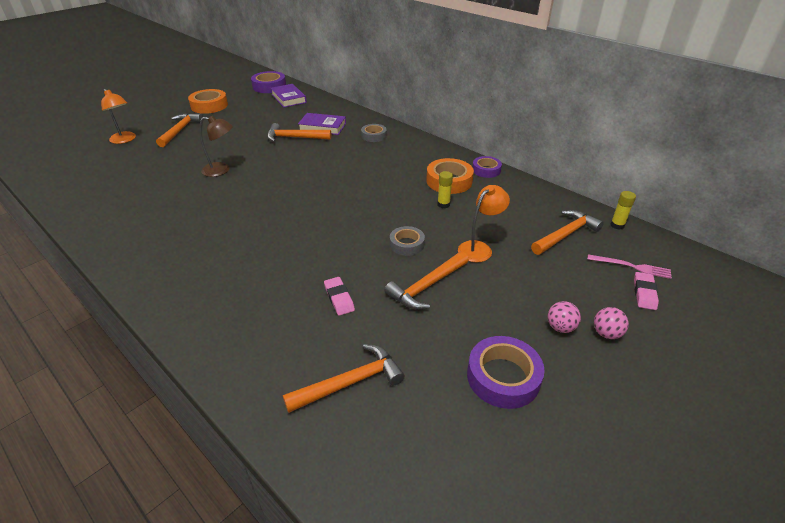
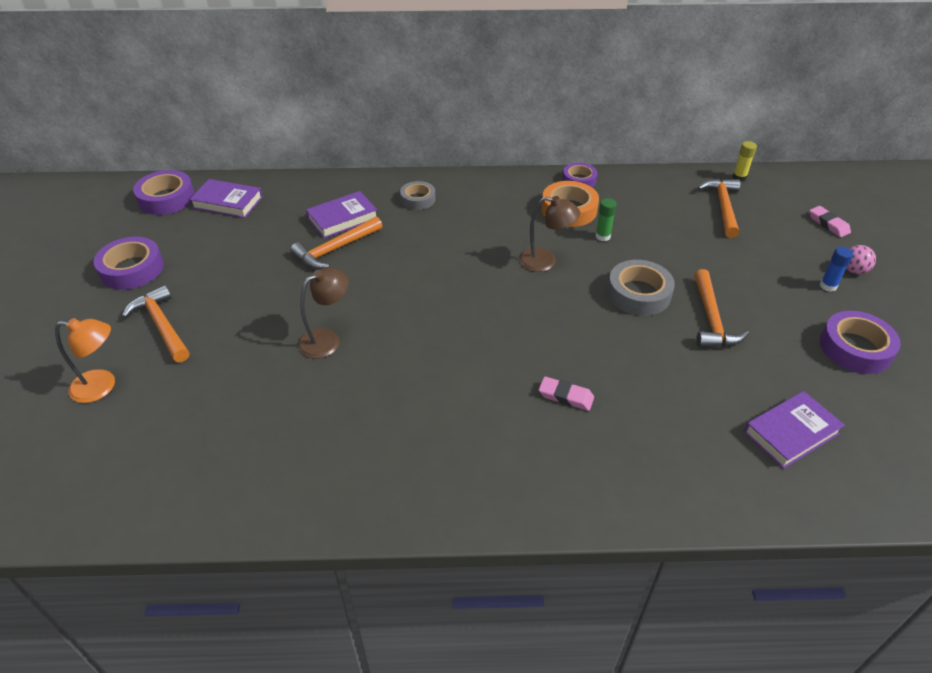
camera: 45 degrees left, 5 degrees up
orange tape [188,89,228,114] -> purple tape [94,237,164,290]
orange hammer [283,344,405,413] -> purple book [744,391,845,469]
pink eraser [324,277,355,316] -> pink eraser moved to [539,376,594,411]
grey tape [390,226,425,256] -> grey tape [607,260,675,316], size x1.57
yellow glue stick [437,171,453,208] -> green glue stick [596,198,617,241]
orange lamp [458,185,510,262] -> none
pink ball [548,301,581,333] -> blue glue stick [820,247,853,292]
pink fork [587,254,672,279] -> none
none -> brown lamp [519,196,580,272]

